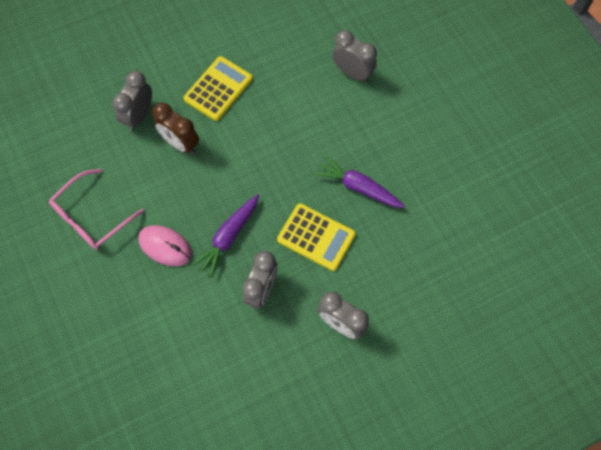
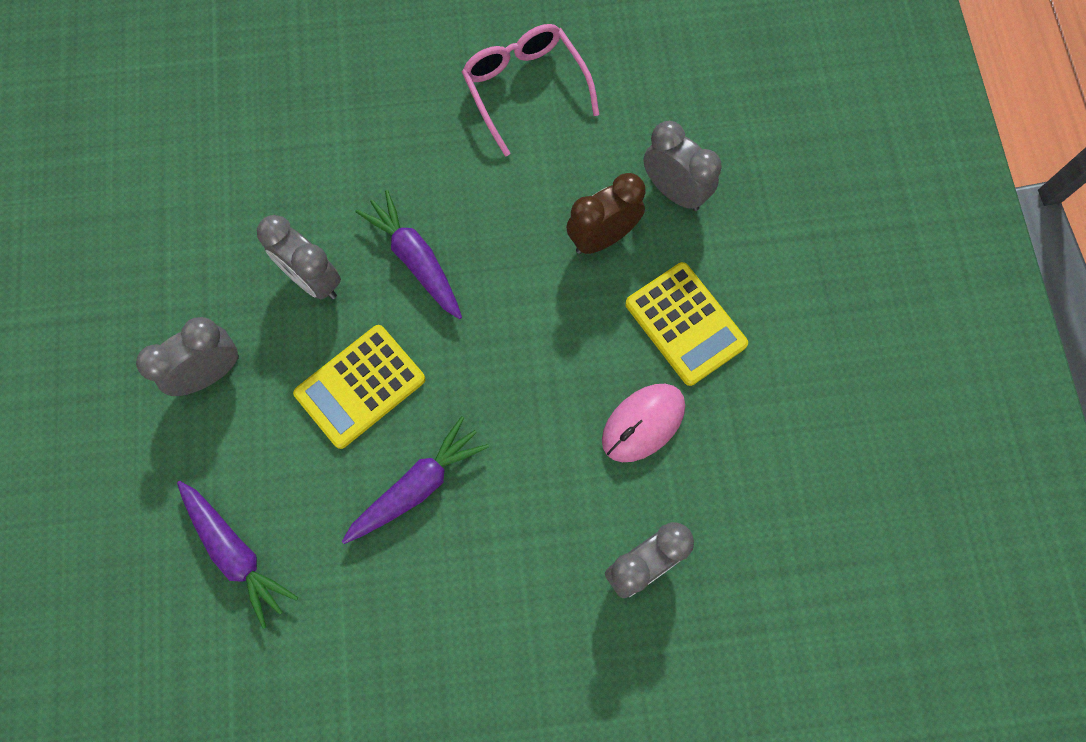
camera: 110 degrees right, 5 degrees up
pink mouse [138,225,192,266] -> pink mouse moved to [602,384,685,462]
none -> purple carrot [177,481,299,629]

